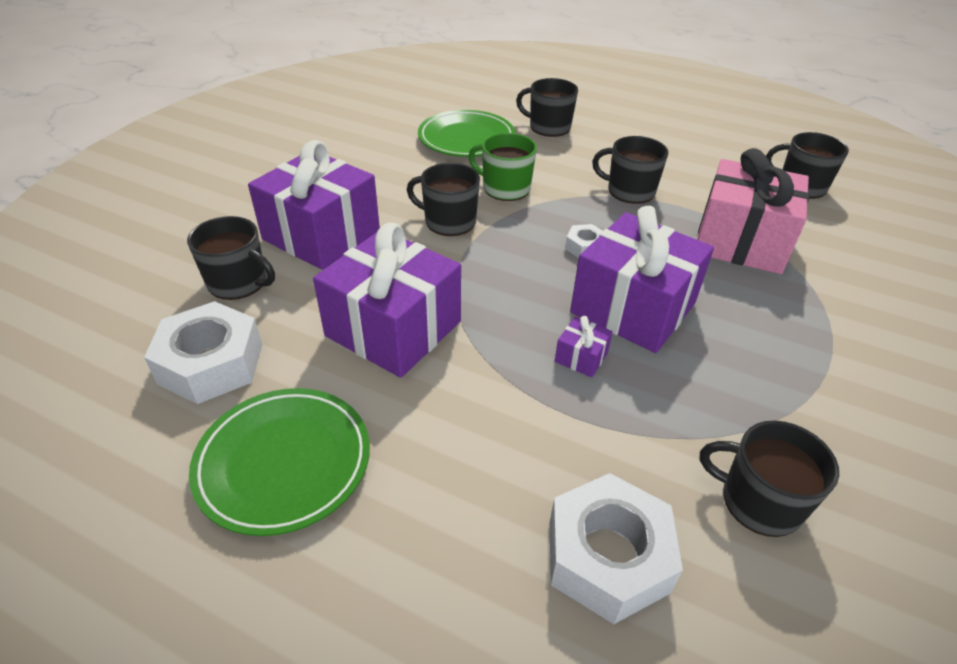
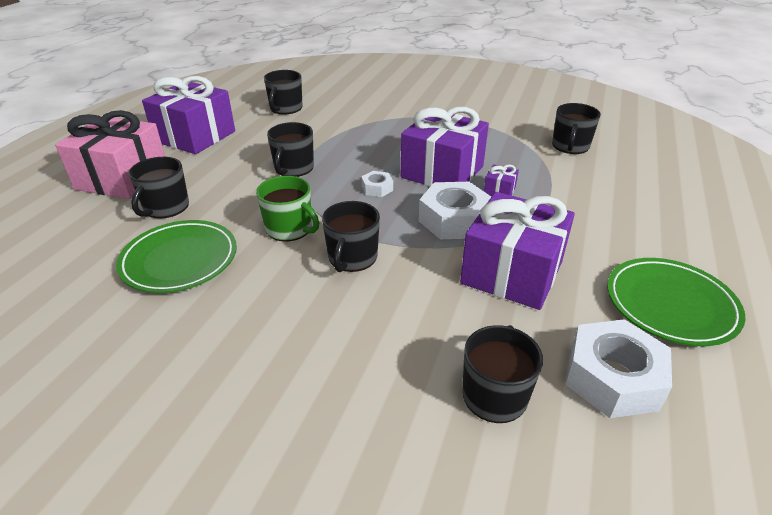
camera: 95 degrees left, 5 degrees down
purple gift [248,140,380,270] -> purple gift moved to [142,76,235,154]
green mug [468,133,537,201] -> green mug turned 75 degrees counterclockwise [256,176,320,241]
white nut [549,473,683,624] -> white nut moved to [419,182,491,239]
pink gift [697,148,809,274] -> pink gift moved to [55,110,165,199]

